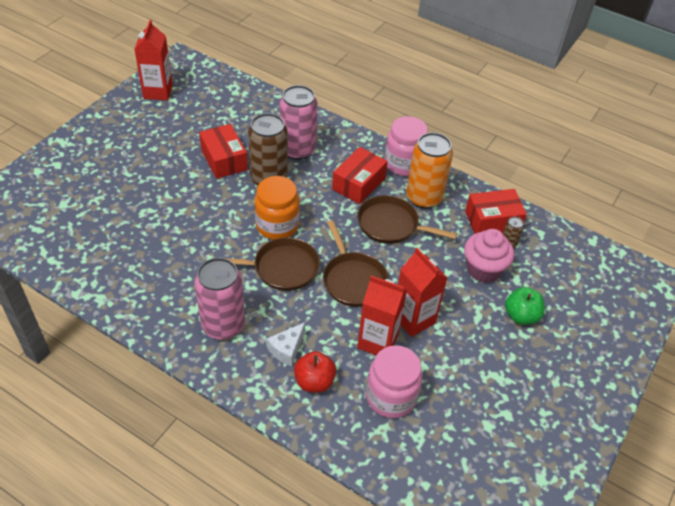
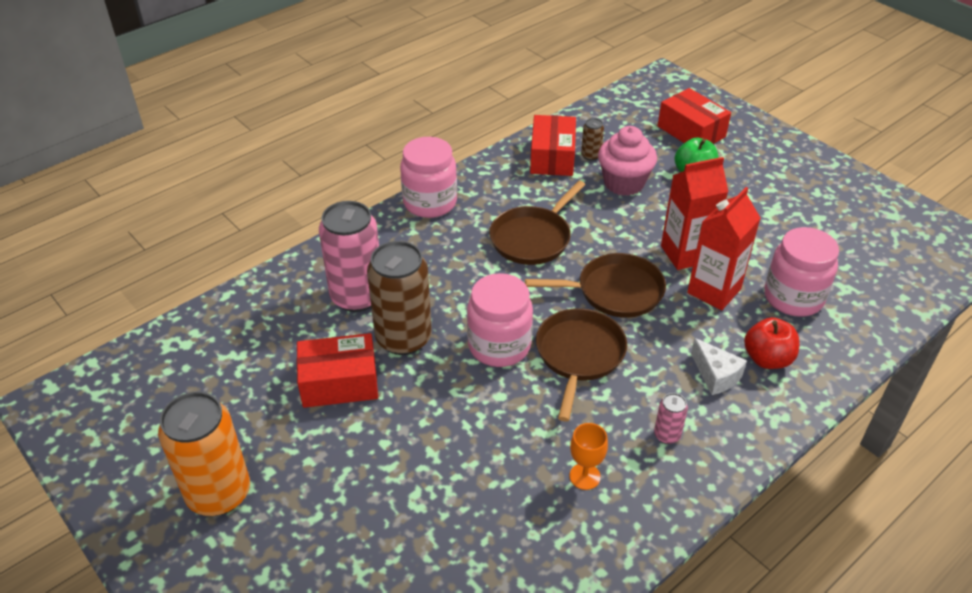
camera: 70 degrees left, 5 degrees down
red carton [134,20,173,101] -> none
pink can [195,258,245,340] -> pink can [654,393,688,444], size x0.44
orange jar [254,176,300,240] -> pink jar [467,273,533,367]
red box [332,147,388,204] -> red box moved to [658,88,731,144]
orange can [406,133,453,209] -> orange can moved to [158,392,250,516]
none -> orange goblet [569,423,608,490]

